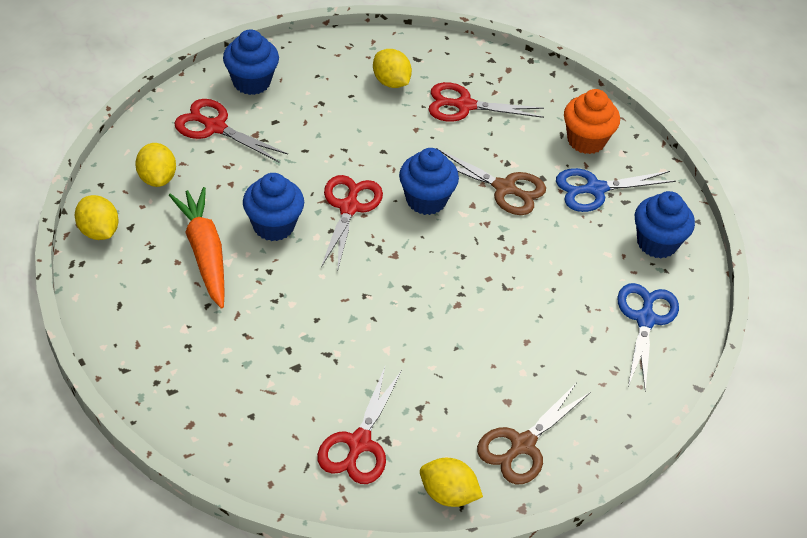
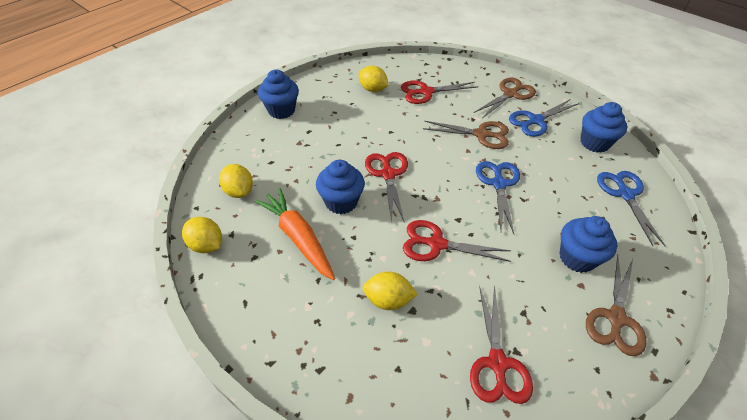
camera: 15 degrees left, 0 degrees up
red scissors [174,99,288,162] -> red scissors moved to [403,220,511,262]
blue cupcake [399,148,459,215] -> blue cupcake moved to [560,216,617,273]
yellow lemon [420,458,483,507] -> yellow lemon moved to [362,272,417,310]
orange cupcake [564,89,620,154] -> brown scissors [474,78,536,118]
none -> blue scissors [476,161,520,234]

